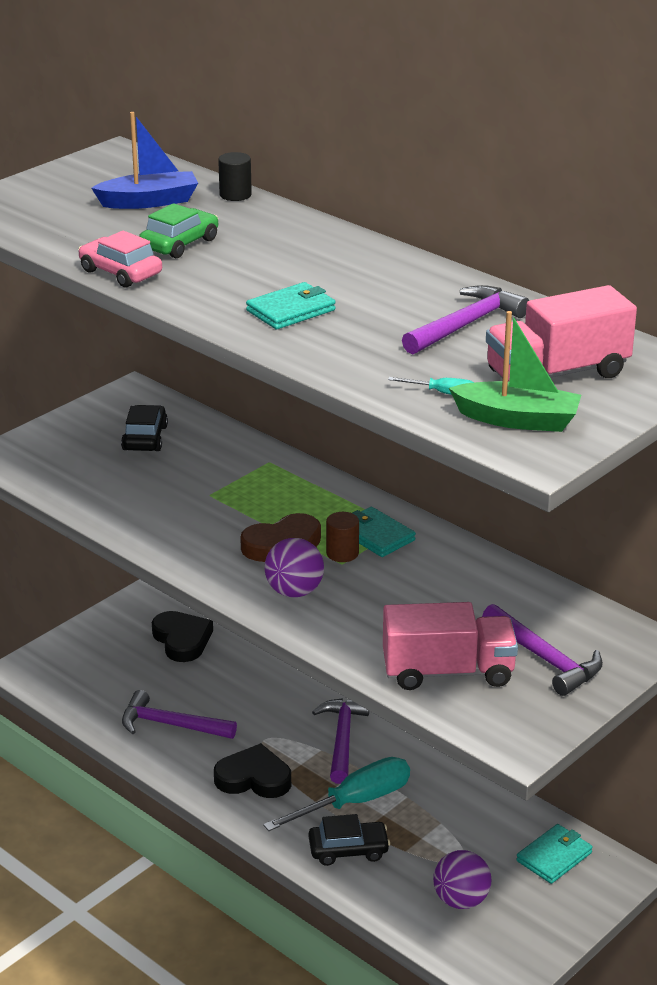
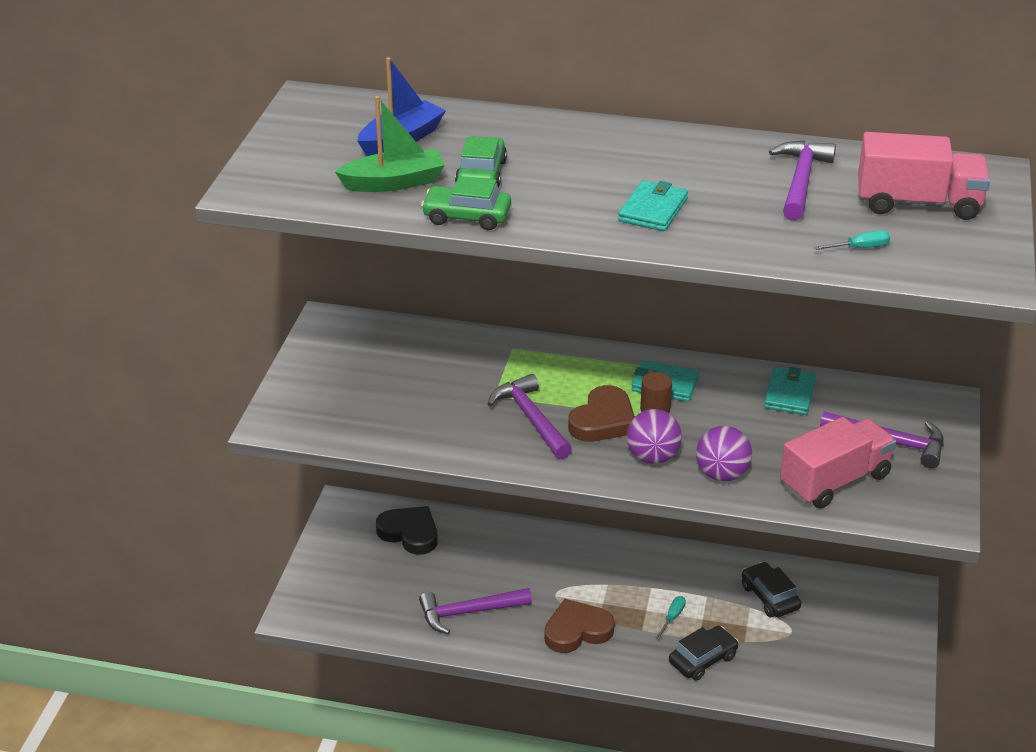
camera: 30 degrees left, 5 degrees up
pink car [79,230,162,288] -> green car [421,176,511,230]
black car [121,405,168,451] -> black car moved to [742,562,801,617]
black heart [214,743,291,798] -> brown heart [544,599,615,653]
black cylinder [218,152,252,201] -> none
turquoise screwdriver [263,757,410,831] -> turquoise screwdriver [656,596,686,639], size x0.42
purple hammer [312,698,369,784] -> purple hammer moved to [488,374,572,459]
purple ball [433,850,491,909] -> purple ball moved to [696,426,752,482]
green boat [449,311,581,432] -> green boat moved to [335,96,445,192]
pink truck [486,285,637,382] -> pink truck turned 120 degrees counterclockwise [858,132,990,220]
turquoise wallet [516,824,593,884] -> turquoise wallet moved to [764,367,816,415]

